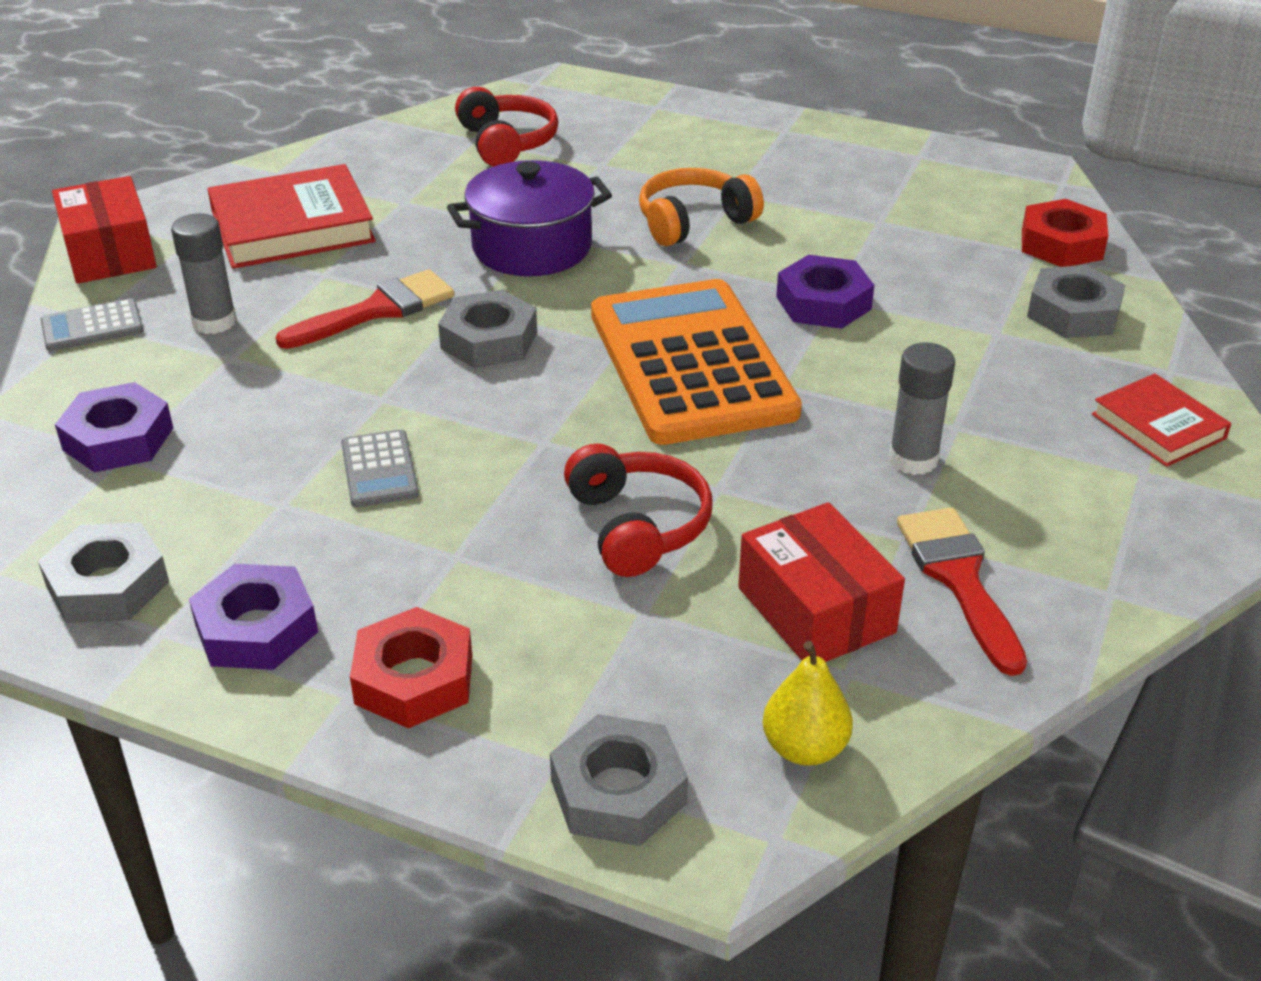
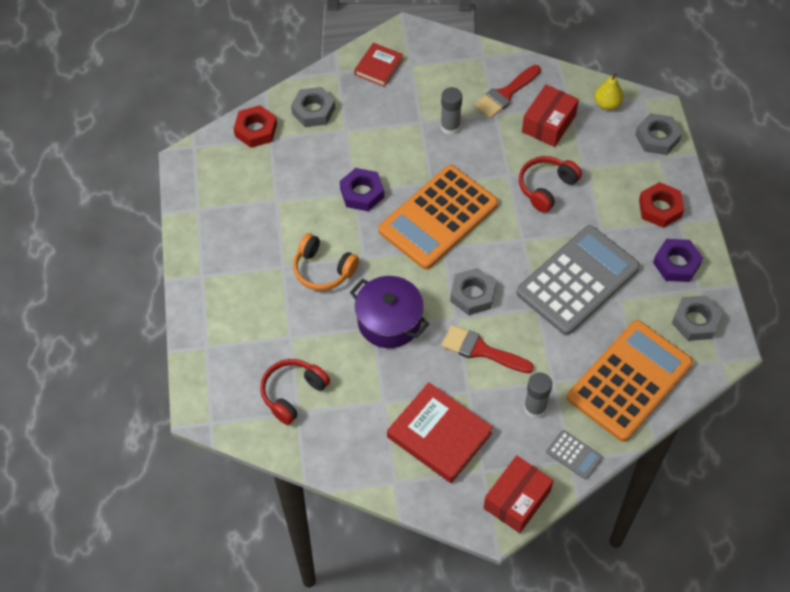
camera: 120 degrees left, 20 degrees up
purple nut [55,382,173,472] -> orange calculator [567,320,693,442]
grey calculator [341,429,419,507] -> grey calculator [516,225,640,335], size x2.48

